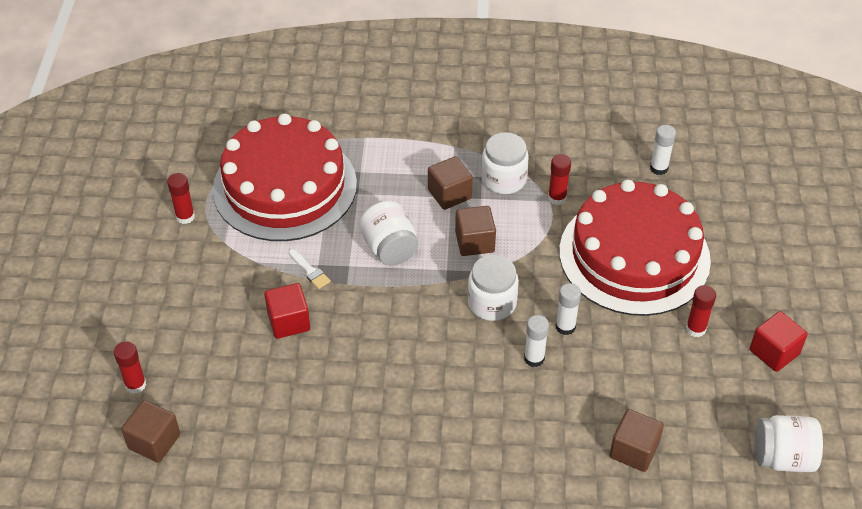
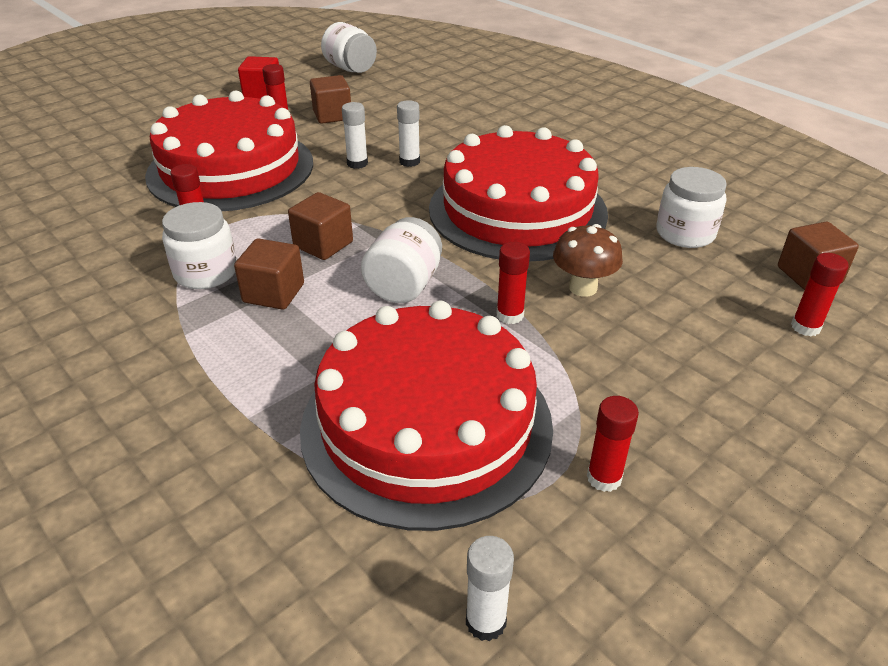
camera: 135 degrees left, 10 degrees down
red cube [264,283,310,339] -> brown mushroom [553,224,623,297]
white brush [289,249,331,289] -> red glue stick [496,242,530,324]
white jar [468,255,519,321] -> white jar moved to [656,167,727,248]
brown cube [610,409,664,472] -> brown cube moved to [310,75,351,124]
white glue stick [650,125,676,175] -> white glue stick moved to [466,536,514,641]
none -> red cake [429,125,608,261]

